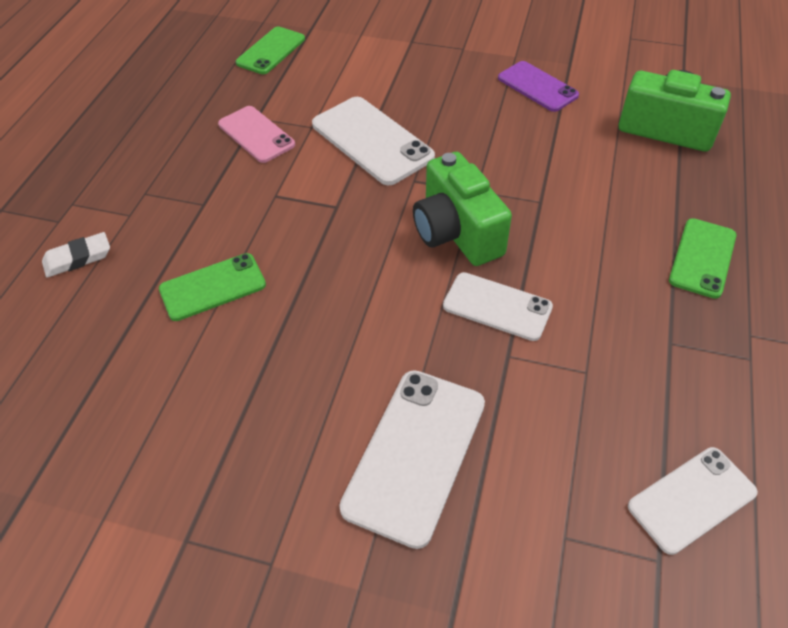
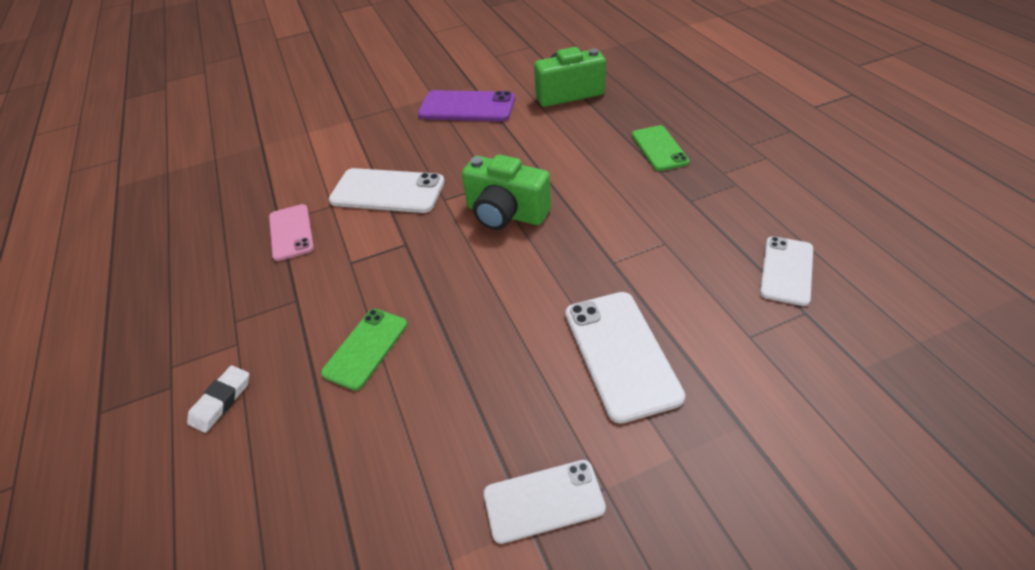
camera: 35 degrees left, 5 degrees down
pink phone [218,106,295,163] -> pink phone turned 60 degrees clockwise [269,204,314,261]
green phone [236,27,305,74] -> none
white phone [443,272,553,341] -> white phone moved to [484,460,606,544]
purple phone [498,61,579,112] -> purple phone [418,90,515,122], size x1.52

